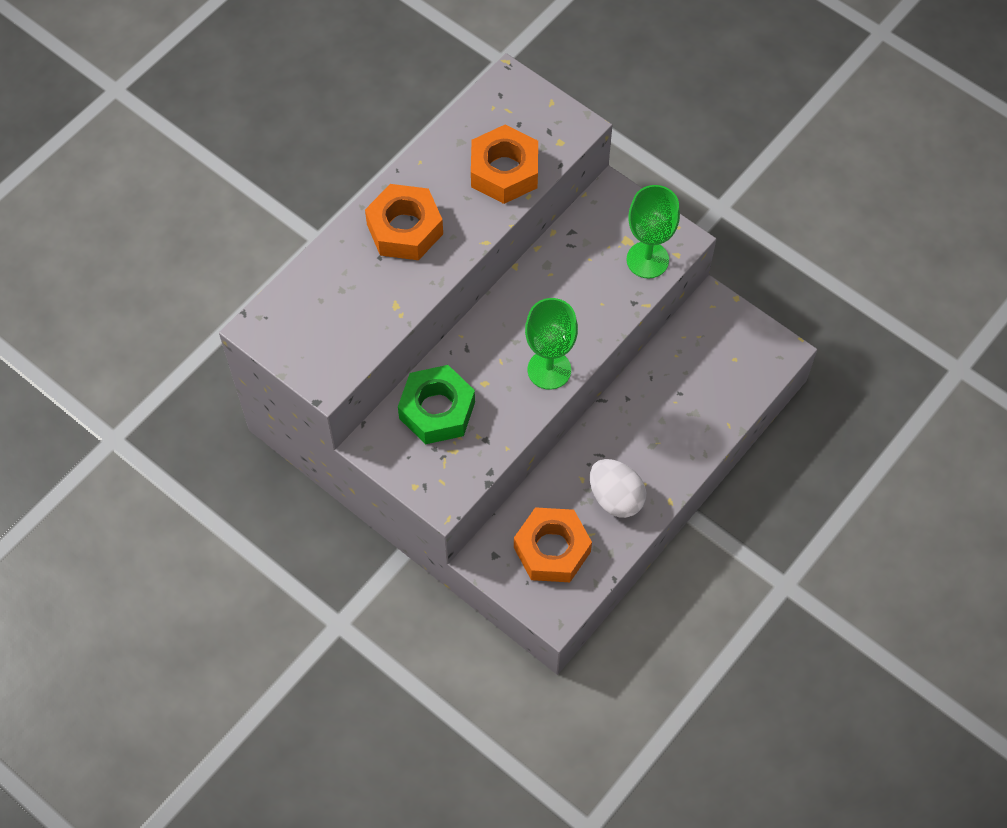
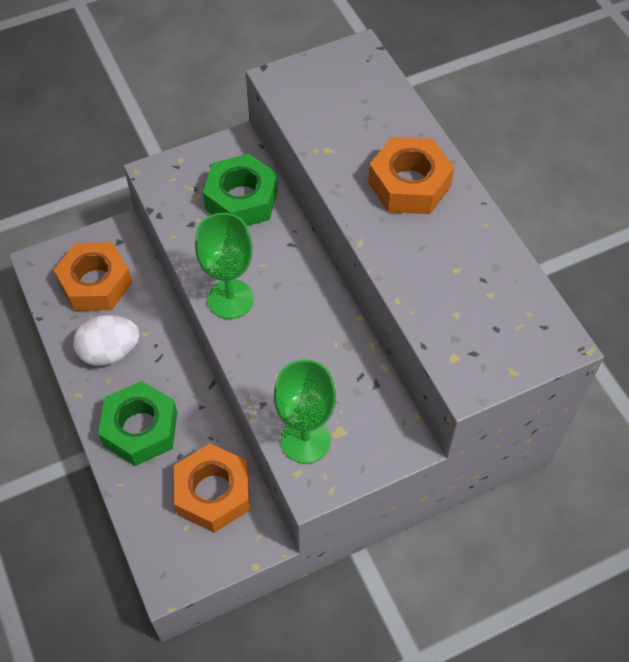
camera: 115 degrees right, 5 degrees down
orange nut [471,125,538,204] -> orange nut moved to [174,443,250,533]
none -> green nut [98,381,177,466]

